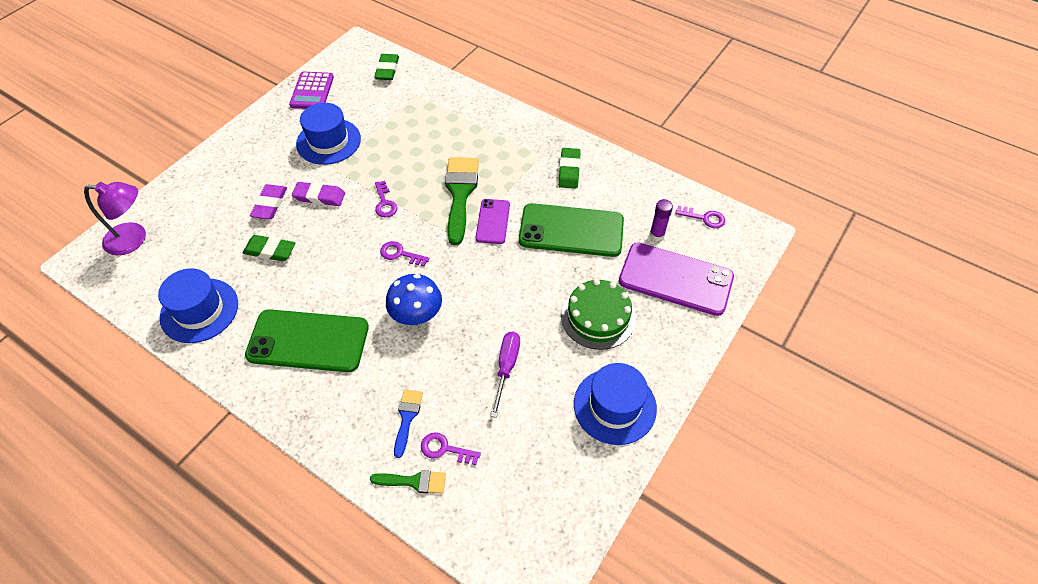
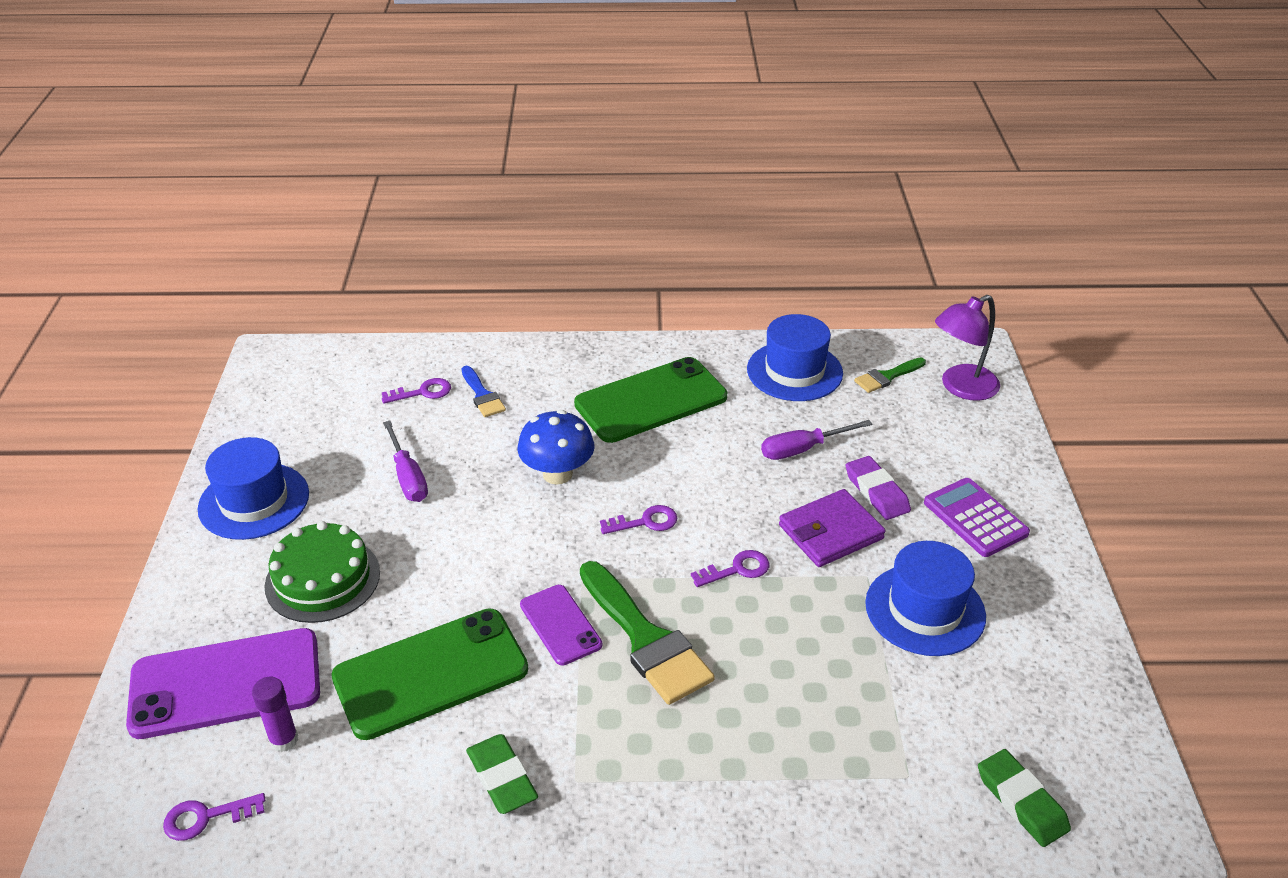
camera: 145 degrees right, 15 degrees down
green eraser [243,235,295,261] -> purple screwdriver [761,420,873,460]
purple calculator [289,72,334,109] -> purple calculator moved to [924,478,1030,557]
purple eraser [292,182,345,206] -> purple wallet [779,489,886,567]
green brush [370,470,446,494] -> green brush moved to [854,357,926,393]
purple key [375,181,397,218] -> purple key turned 120 degrees clockwise [691,550,769,587]

